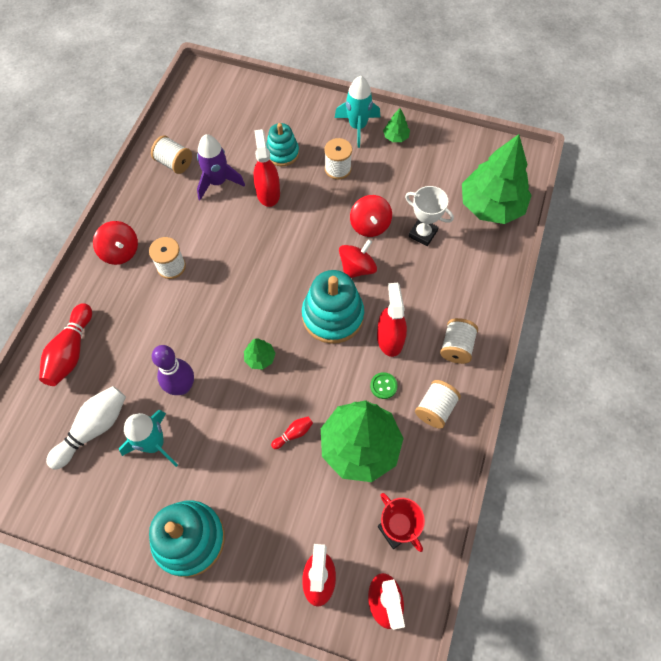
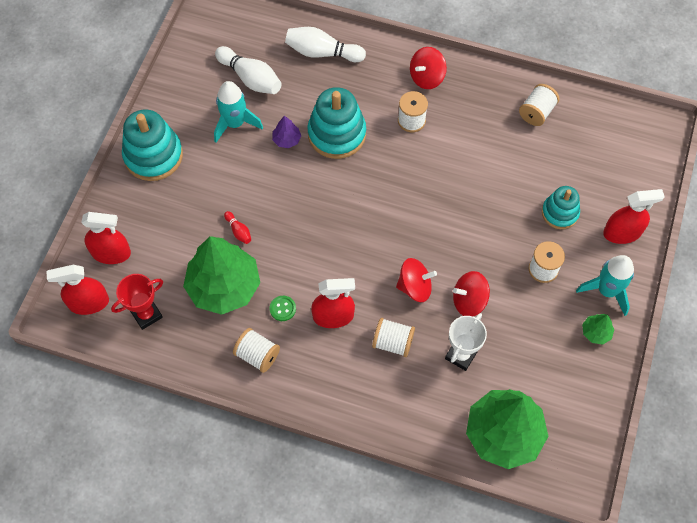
camera: 90 degrees right, 0 degrees up
red bowling pin [39,303,92,386] -> white bowling pin [285,27,366,62]
purple bowling pin [152,345,194,395] -> purple tree [272,116,301,148]
purple rocket [197,134,245,200] -> none
green tree [244,338,276,369] -> none
red spray bottle [253,129,280,207] -> red spray bottle moved to [603,189,665,244]
turquoise stacking toy [302,270,364,344] -> turquoise stacking toy moved to [307,87,366,159]
red spinning top [339,239,377,278] -> red spinning top turned 45 degrees counterclockwise [396,258,437,302]
white spool [440,318,478,364] -> white spool moved to [372,318,415,357]

